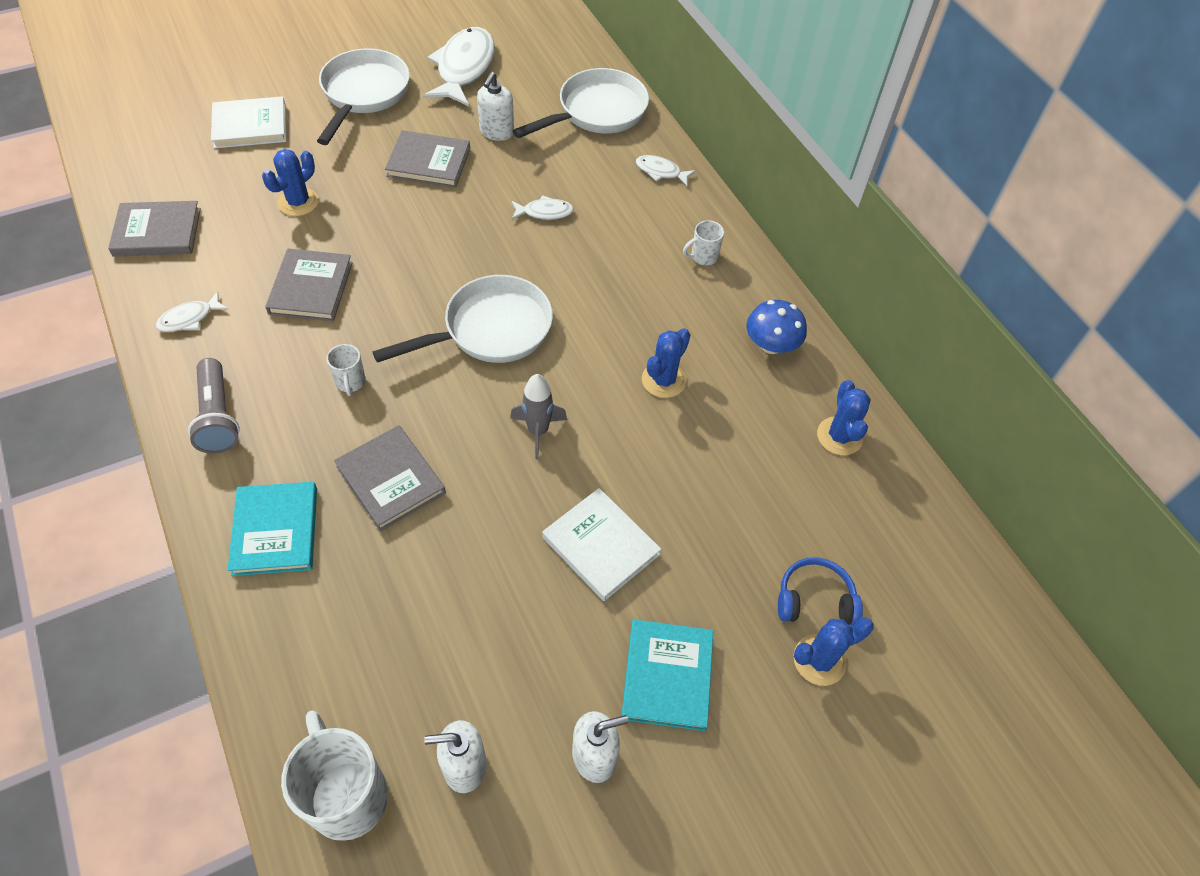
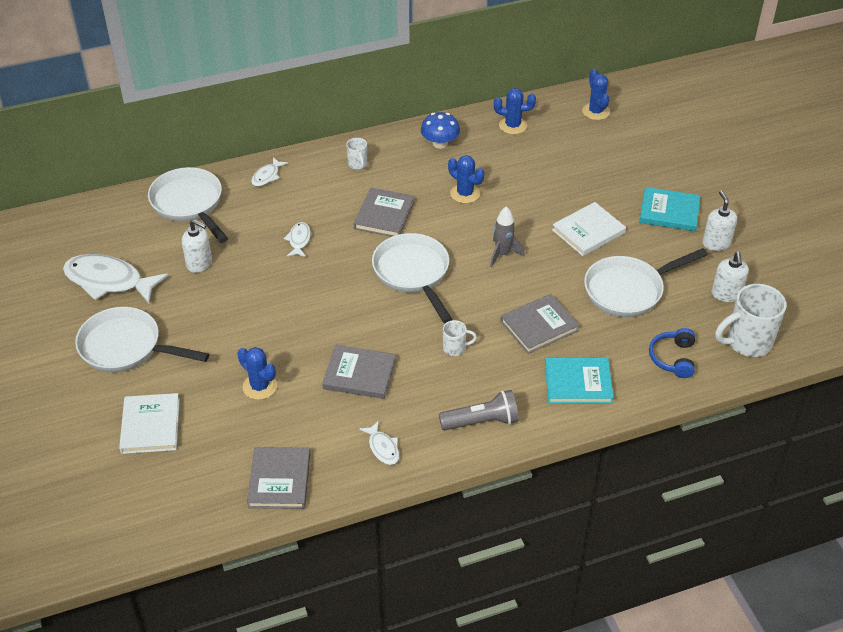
camera: 80 degrees left, 10 degrees down
grey book [385,130,470,188] -> grey book moved to [354,188,414,237]
blue headphones [778,557,863,626] -> blue headphones moved to [649,328,695,378]
blue cactus [794,617,874,686] -> blue cactus moved to [582,69,610,120]
none -> white pan [584,248,708,317]

